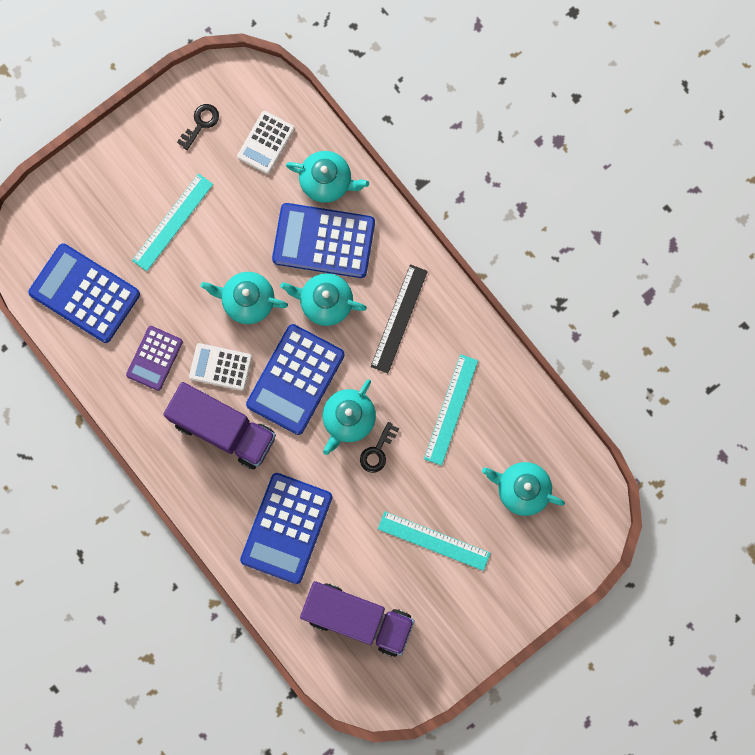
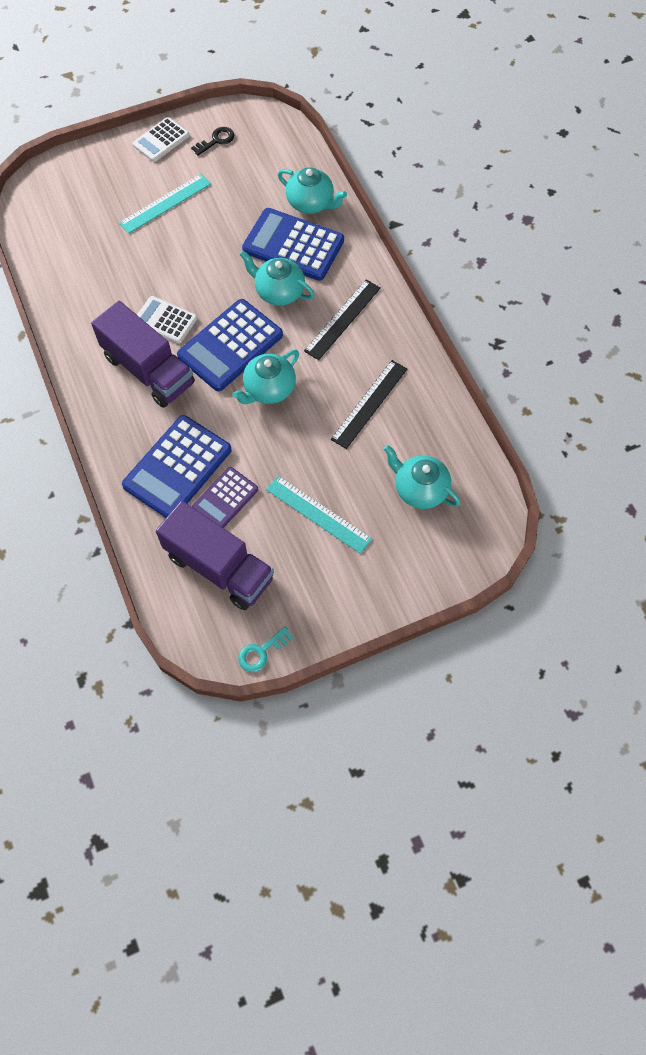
camera: 15 degrees right, 15 degrees down
blue calculator [29,243,140,343] -> none
purple calculator [126,326,183,391] -> purple calculator moved to [192,467,258,528]
turquoise teapot [201,272,288,324] -> none
white calculator [237,111,295,174] -> white calculator moved to [133,117,189,162]
black key [360,422,399,473] -> none
turquoise ruler [424,354,478,466] -> black ruler [331,360,407,449]
none -> turquoise key [238,626,293,672]

